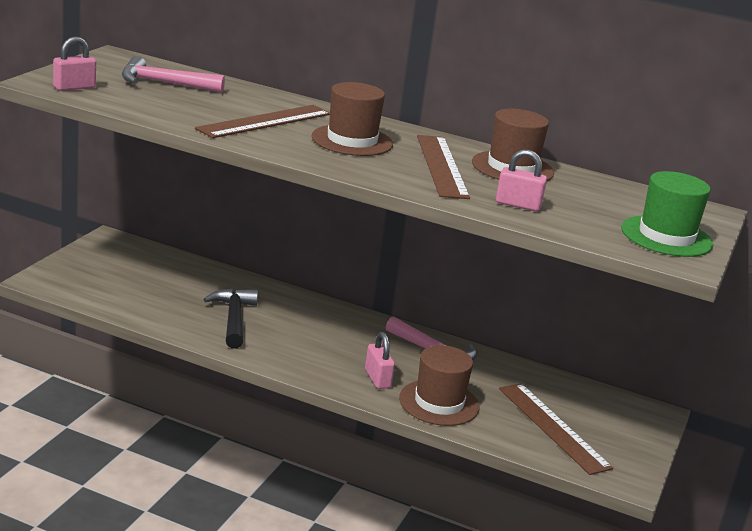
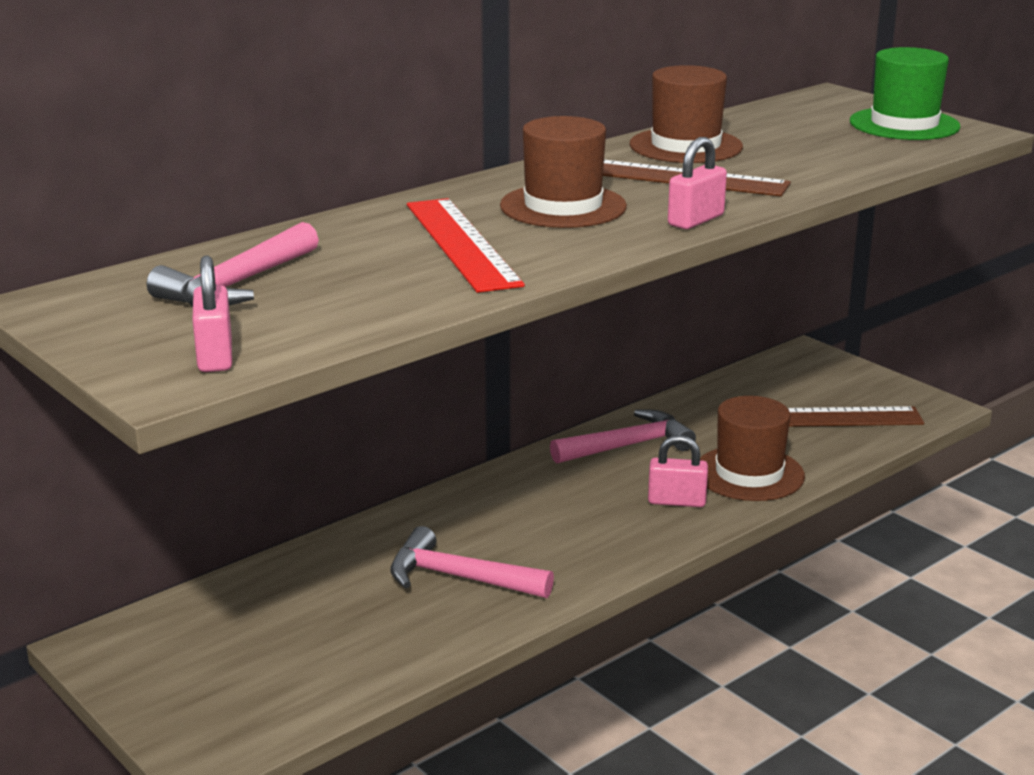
camera: 60 degrees left, 0 degrees up
brown ruler [195,105,330,138] -> red ruler [407,198,525,293]
black hammer [203,289,258,349] -> pink hammer [390,526,554,598]
pink padlock [496,150,547,211] -> pink padlock moved to [668,137,727,229]

